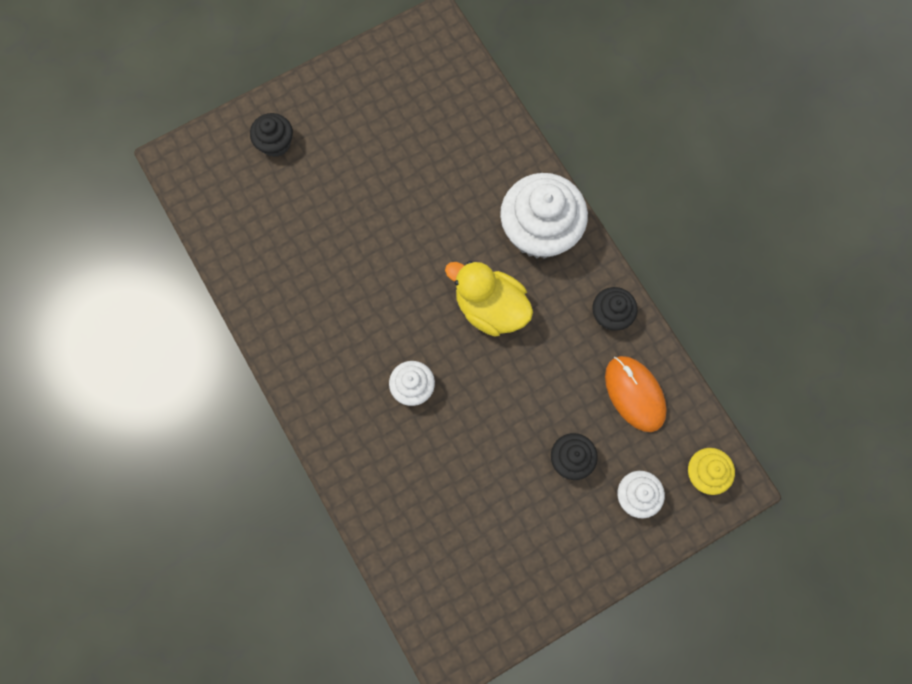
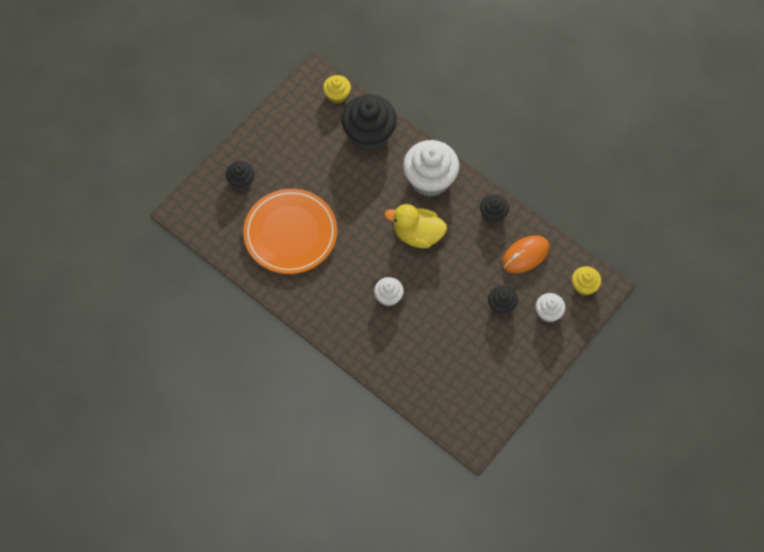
camera: 20 degrees left, 10 degrees down
orange mouse [605,356,667,432] -> orange mouse turned 75 degrees counterclockwise [502,235,550,273]
none -> orange plate [243,189,337,274]
none -> yellow cupcake [323,75,351,104]
none -> black cupcake [341,95,397,151]

